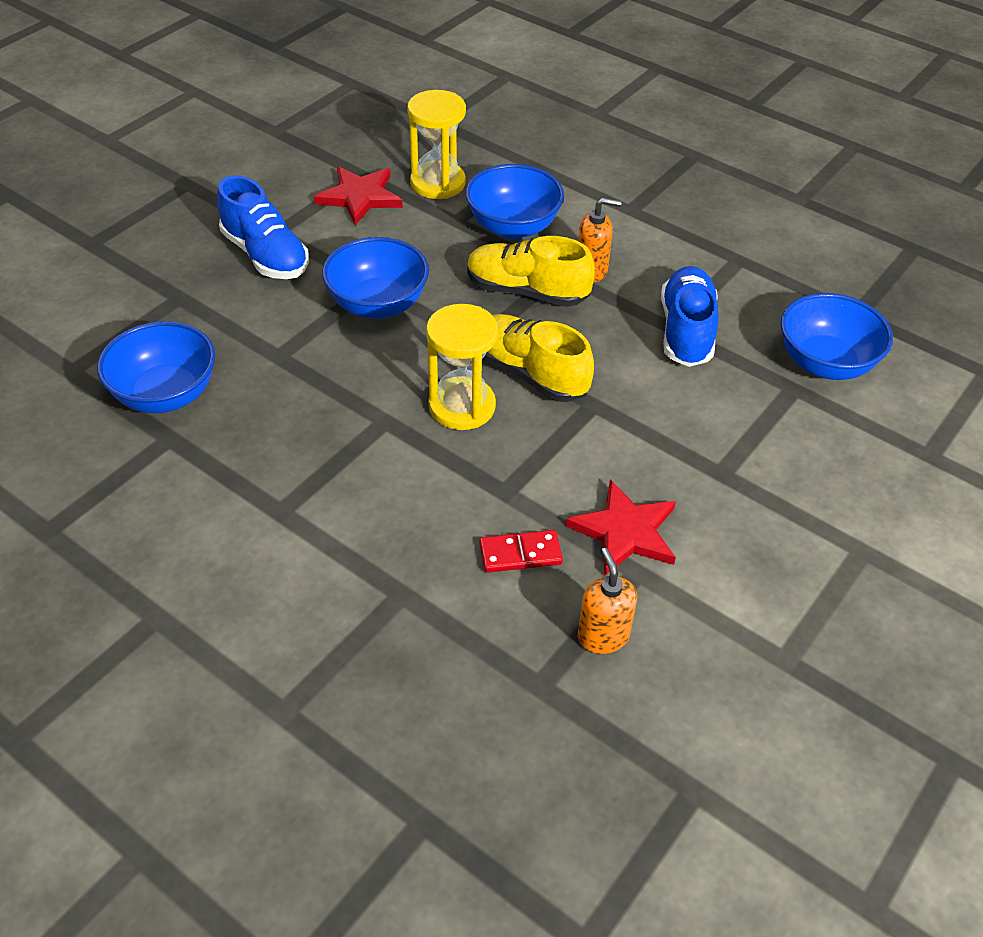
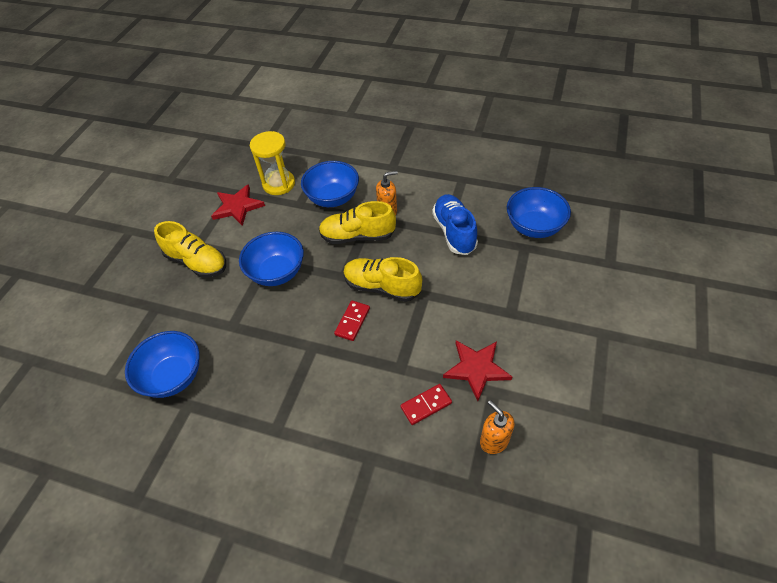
camera: 15 degrees left, 5 degrees up
blue shoe [217,176,309,279] -> yellow shoe [154,221,226,278]
yellow hourglass [426,304,498,430] -> red domino [334,301,370,341]

